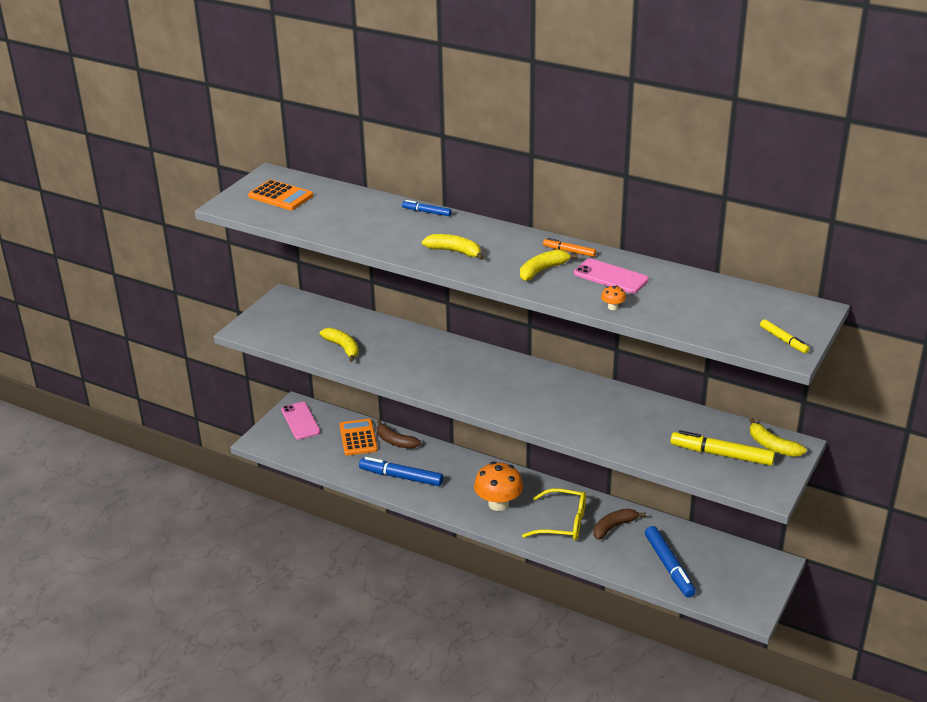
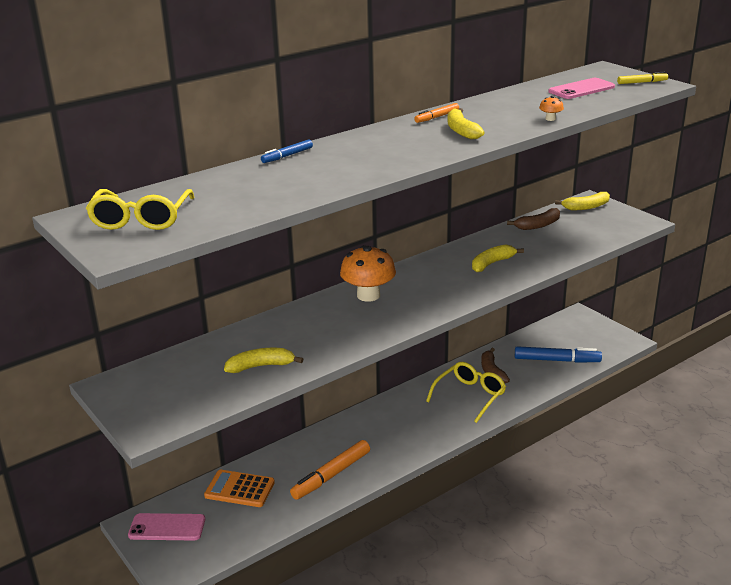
camera: 65 degrees left, 5 degrees down
orange calculator [248,180,313,210] -> yellow glasses [86,189,194,230]
blue marker [359,457,443,486] -> orange marker [290,440,370,500]
brown banana [377,420,421,449] -> brown banana moved to [507,208,560,230]
yellow banana [422,234,484,260] -> yellow banana moved to [472,245,524,272]
orange mushroom [474,462,523,511] -> orange mushroom moved to [340,245,396,302]
pink phone [574,259,649,293] -> pink phone moved to [548,78,615,99]
yellow marker [671,430,775,466] -> none

